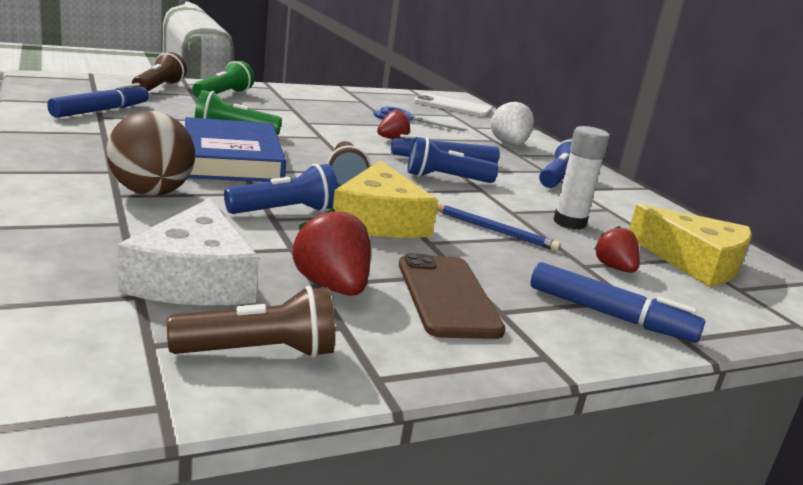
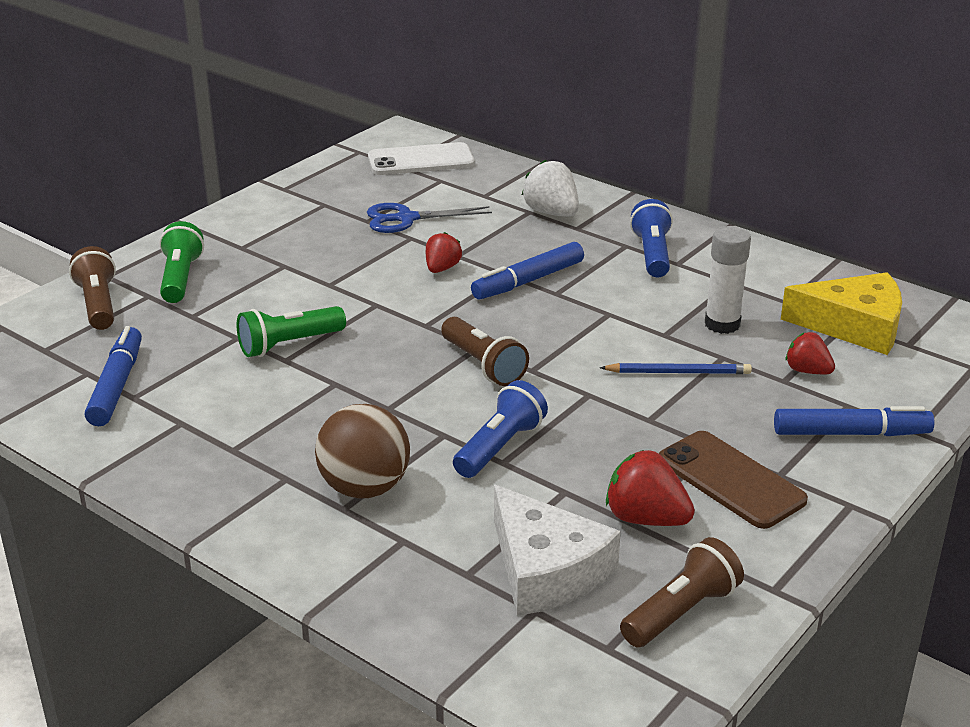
camera: 25 degrees left, 10 degrees up
blue book [185,117,286,182] -> none
yellow cheese [333,161,438,238] -> none
blue flashlight [408,137,498,183] -> none

